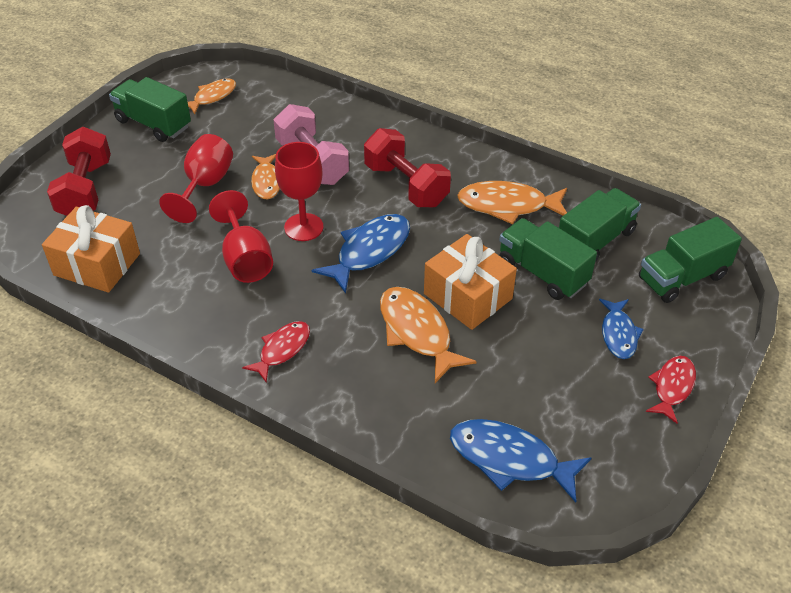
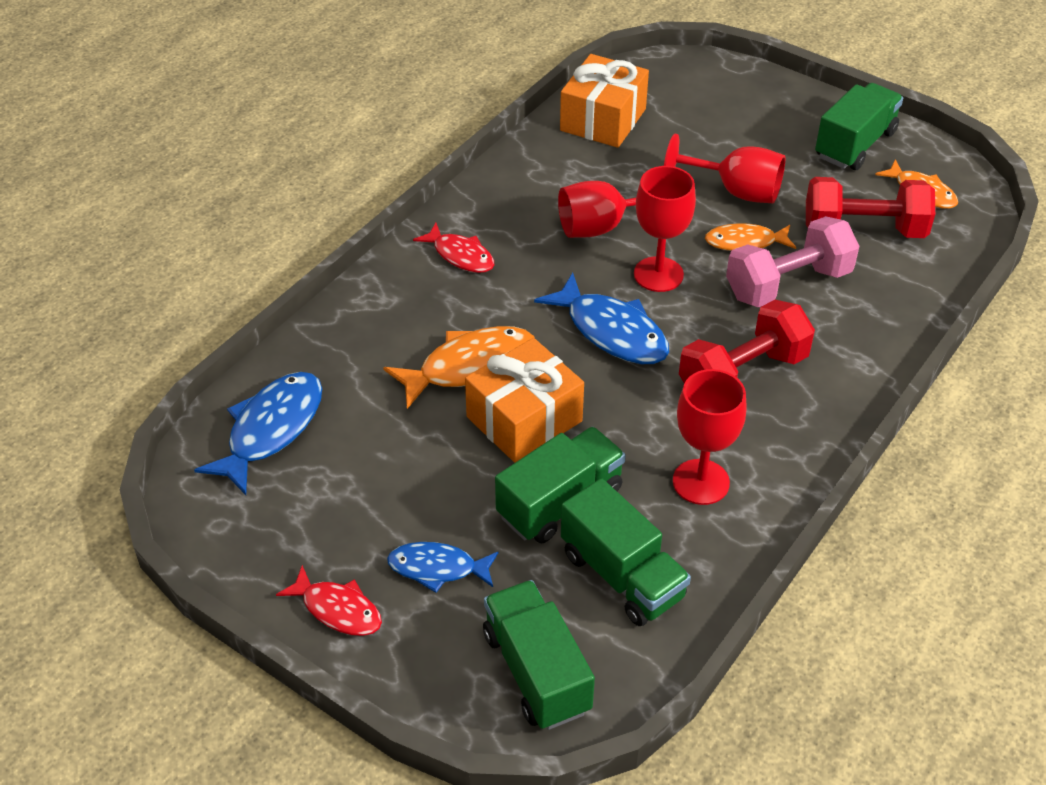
camera: 95 degrees right, 0 degrees up
red dumbbell [47,127,111,216] -> red dumbbell moved to [806,177,935,238]
orange fish [457,181,567,224] -> red goblet [673,369,746,505]

